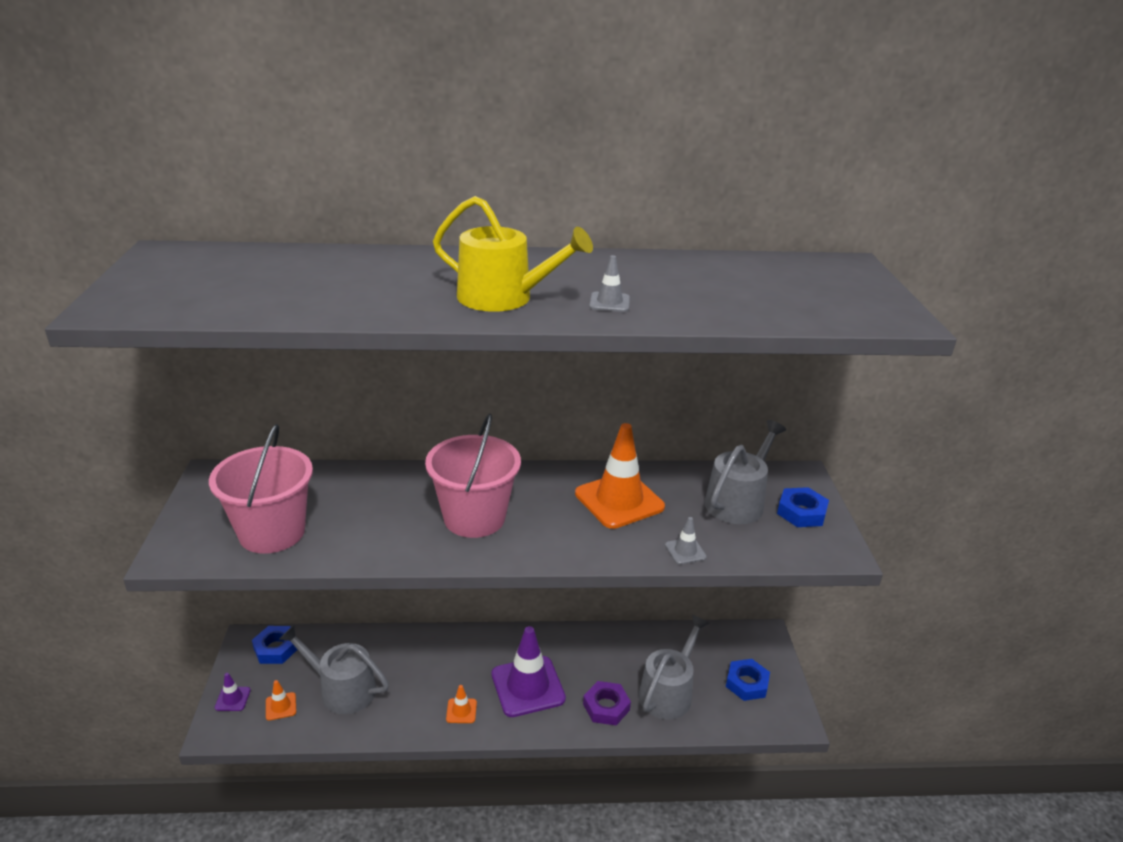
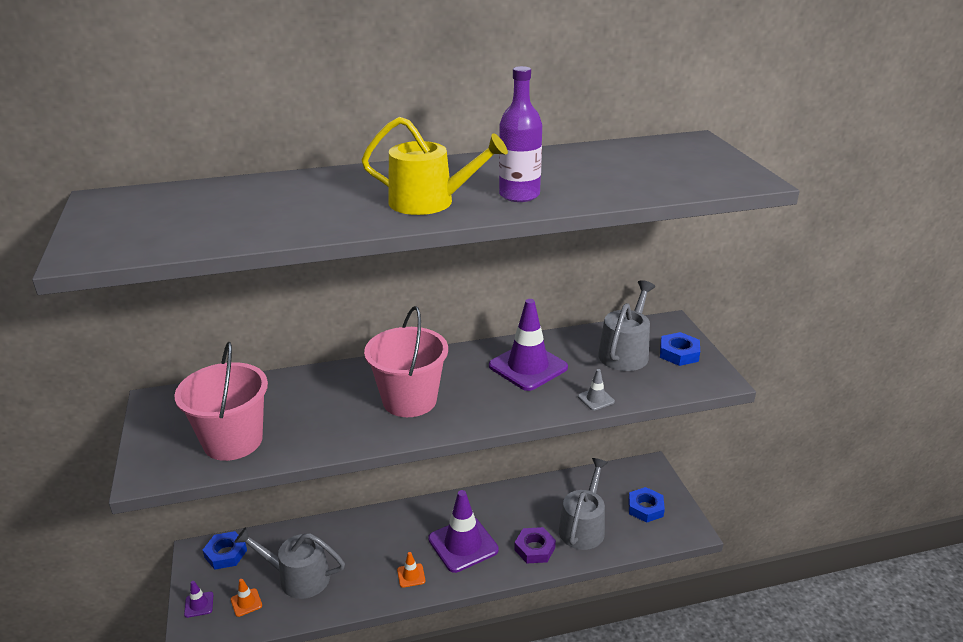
camera: 10 degrees left, 0 degrees up
orange traffic cone [575,423,665,529] -> purple traffic cone [489,299,568,391]
grey traffic cone [589,255,630,312] -> purple bottle [499,66,542,202]

